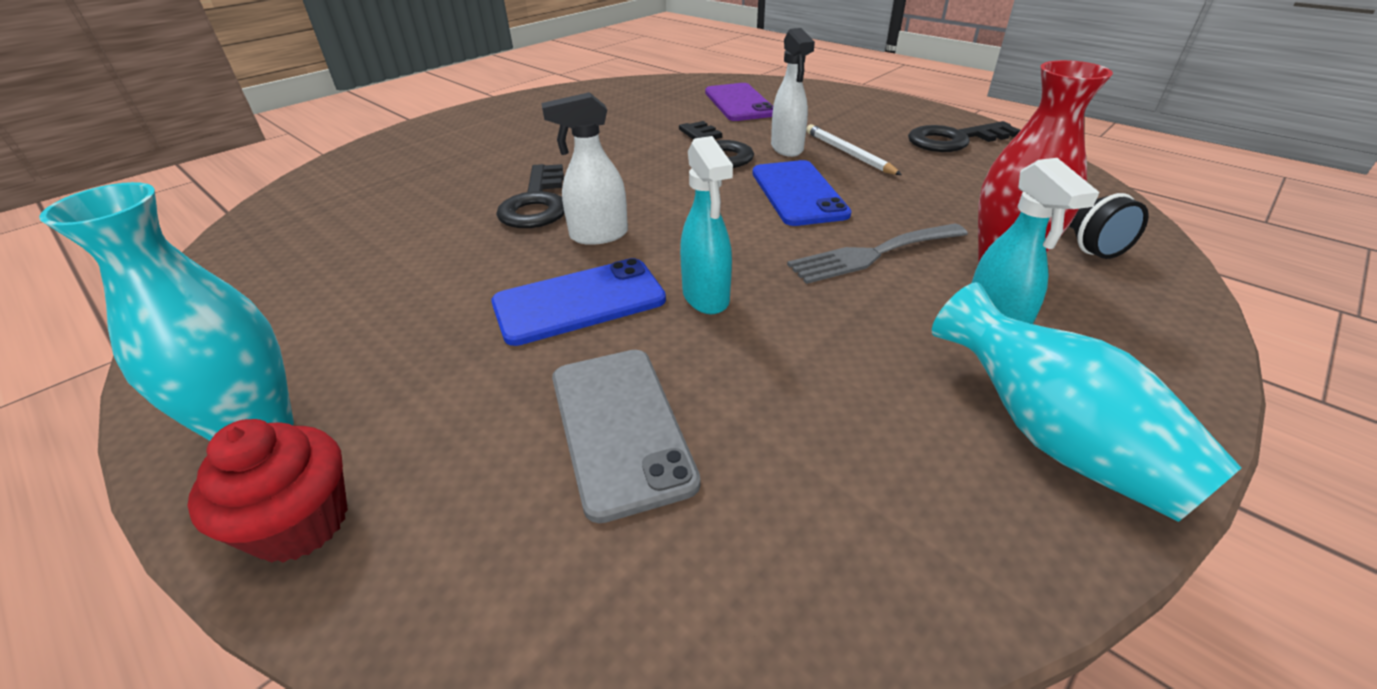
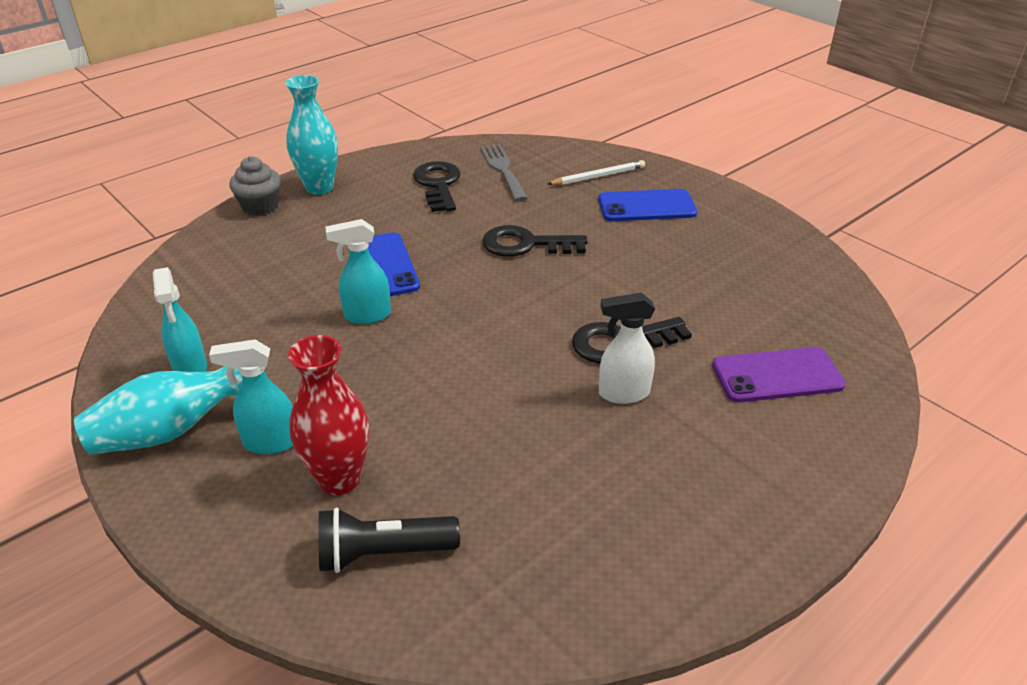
camera: 95 degrees right, 0 degrees up
red cupcake [187,419,348,563] -> grey cupcake [229,156,281,216]
white spray bottle [541,92,628,245] -> none
grey phone [552,350,701,523] -> none
blue phone [752,160,852,226] -> blue phone moved to [598,189,697,221]
grey fork [787,224,968,284] -> grey fork moved to [480,144,527,201]
white pencil [806,124,902,175] -> white pencil moved to [548,160,645,185]
black key [908,121,1020,152] -> black key moved to [413,161,460,212]
none -> turquoise spray bottle [153,267,207,372]

